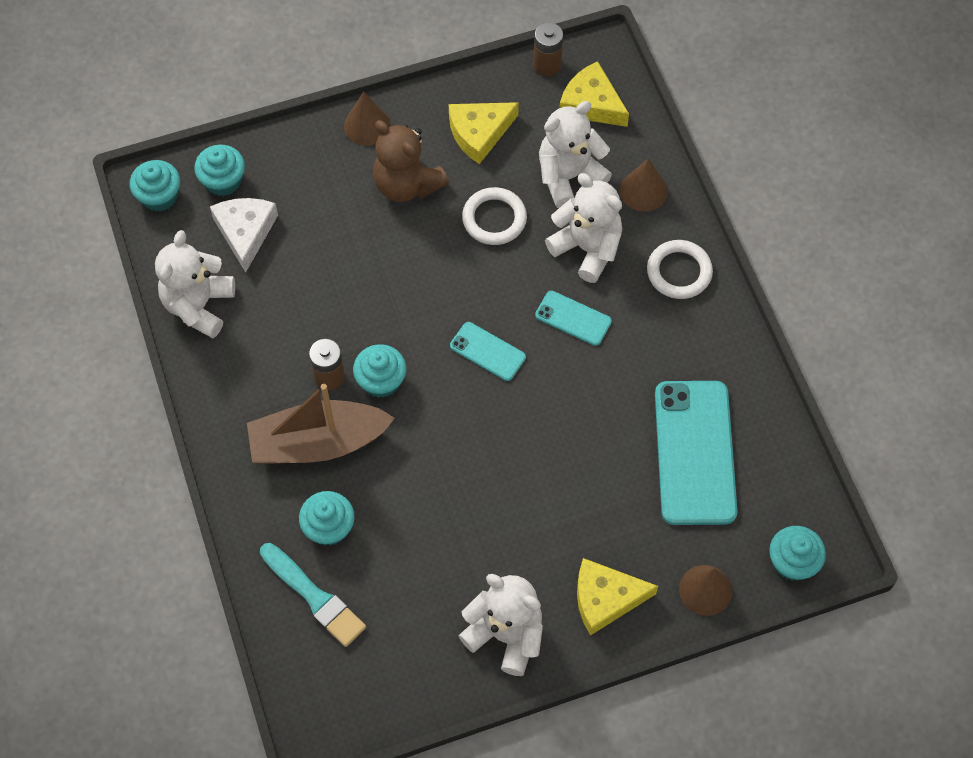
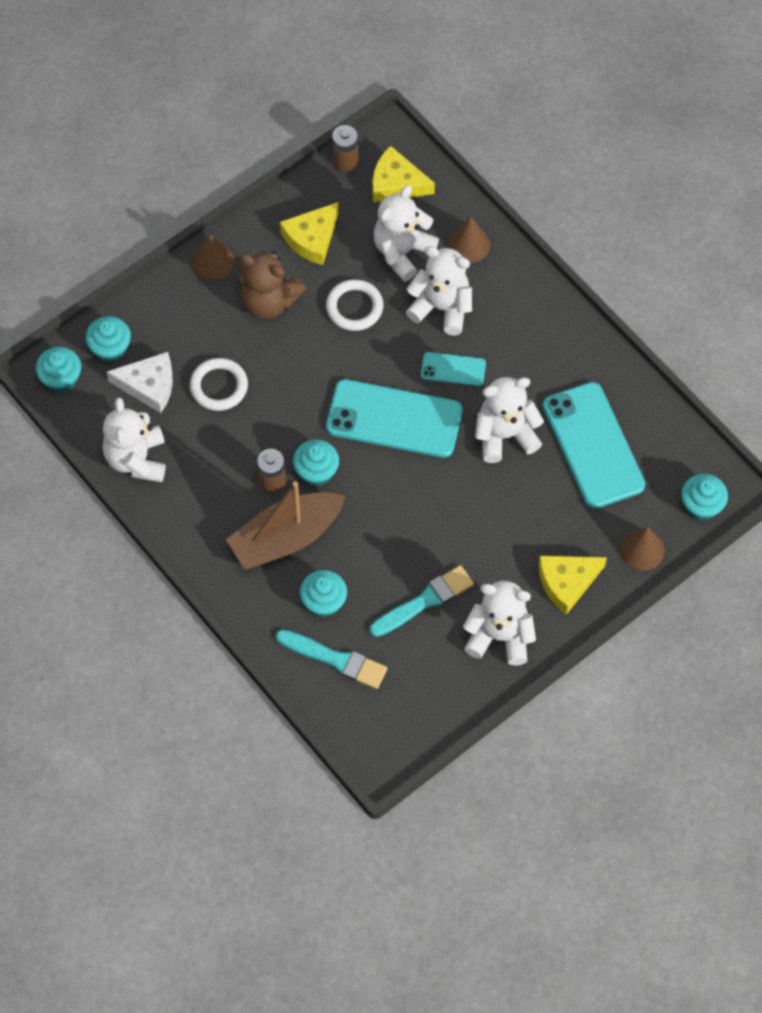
camera: 20 degrees left, 0 degrees up
white cheese [210,198,278,273] -> white cheese turned 120 degrees clockwise [107,352,173,413]
turquoise phone [450,322,526,381] -> turquoise phone [326,379,463,458], size x2.04
white ring [647,240,713,299] -> white ring moved to [190,358,248,411]
none -> turquoise brush [370,565,474,637]
none -> white teddy bear [475,377,544,463]

